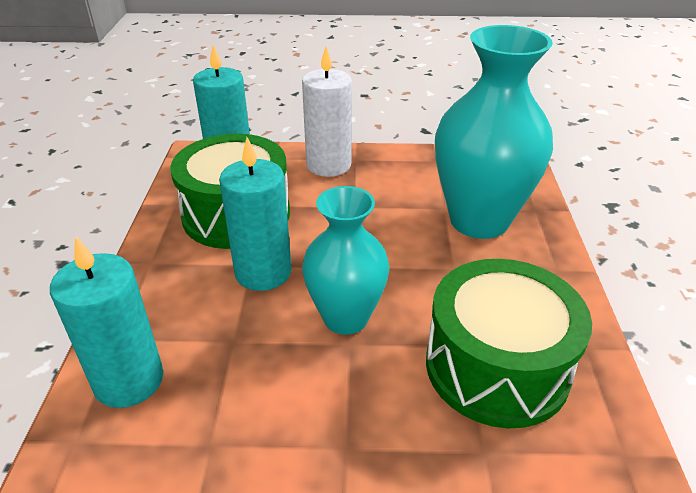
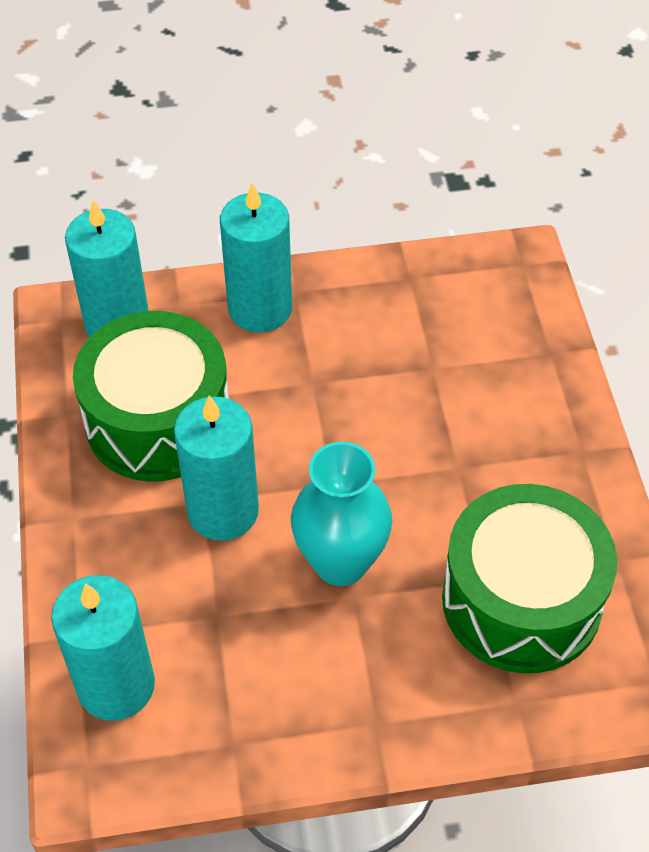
camera: 10 degrees left, 15 degrees up
white candle [302,47,352,177] -> turquoise candle [220,183,292,332]
turquoise vase [435,25,553,239] -> none

